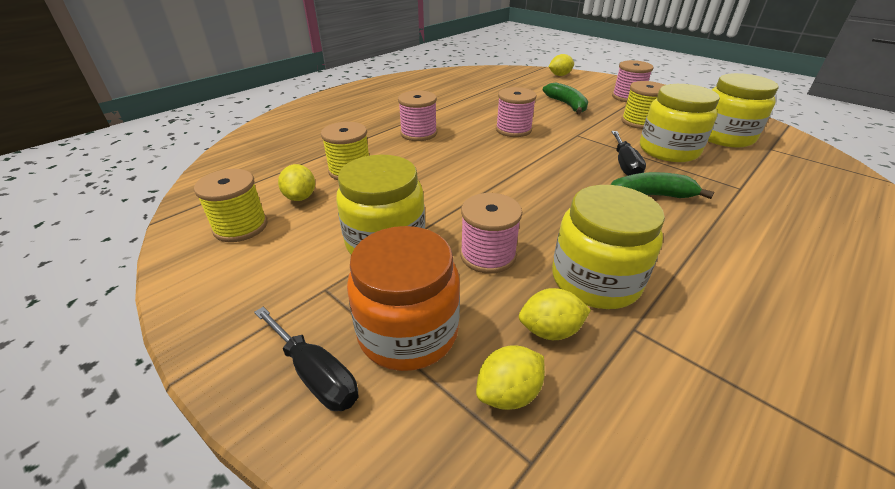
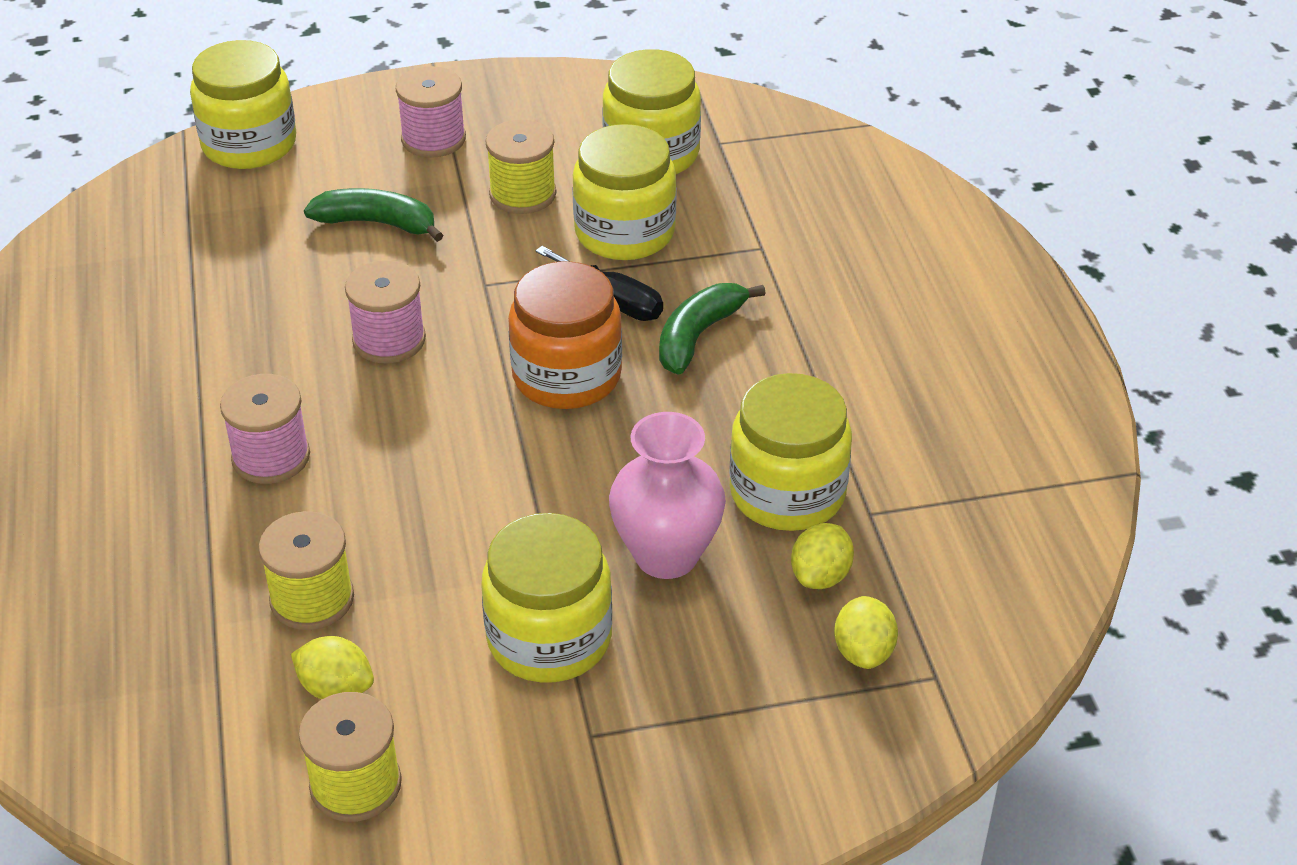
camera: 55 degrees left, 5 degrees up
black screwdriver [254,307,359,411] -> none
orange jar [347,226,460,371] -> orange jar moved to [508,261,622,409]
pink spool [460,193,522,274] -> pink vase [609,412,726,579]
yellow lemon [549,54,574,76] -> yellow jar [190,40,296,169]

